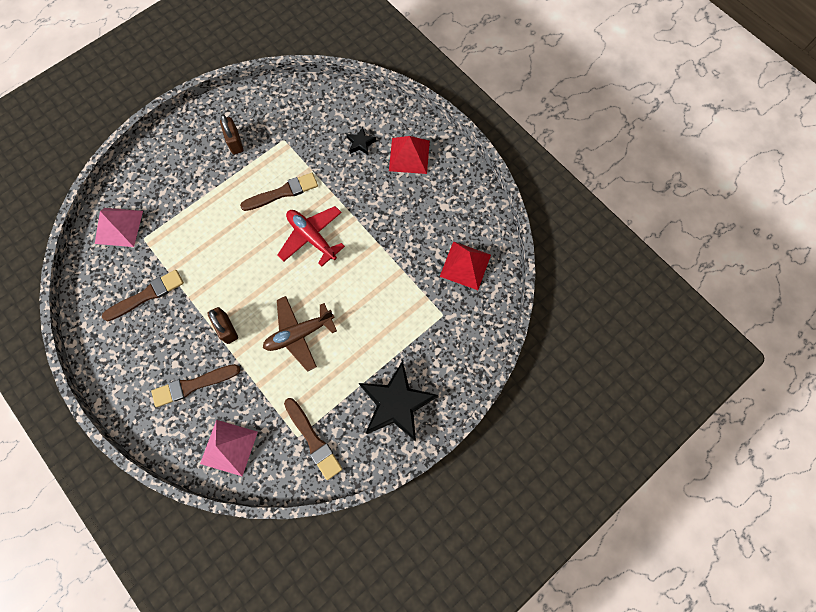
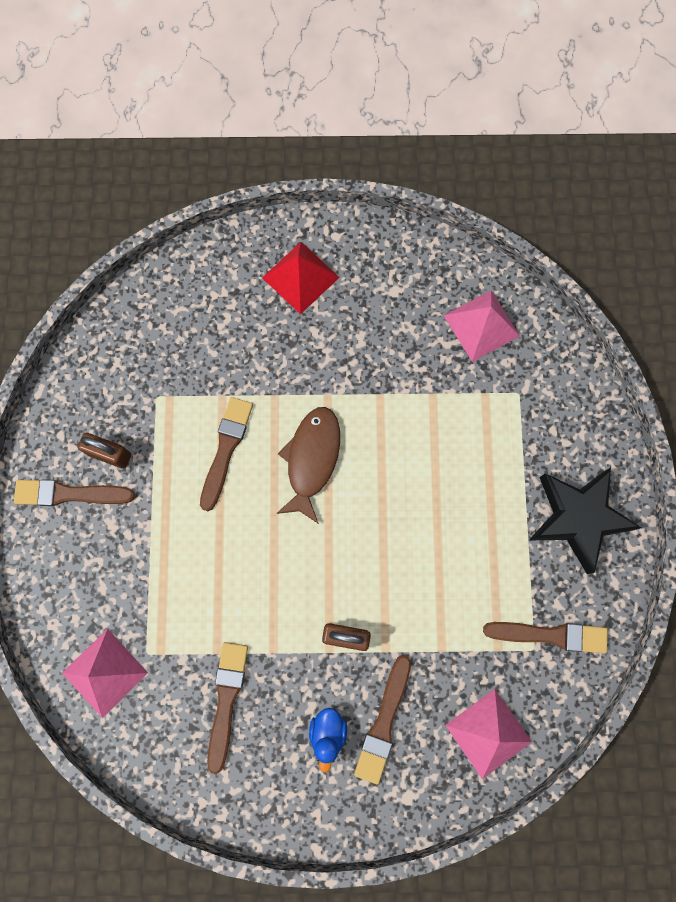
camera: 50 degrees left, 5 degrees up
brown plane [263,296,337,372] -> none
red plane [278,206,345,267] -> brown fish [276,407,340,524]
black star [346,127,376,155] -> none
red pyramid [440,241,491,290] -> pink pyramid [444,291,520,362]
none -> brown brush [14,479,135,506]
none -> blue duck [309,708,347,773]

